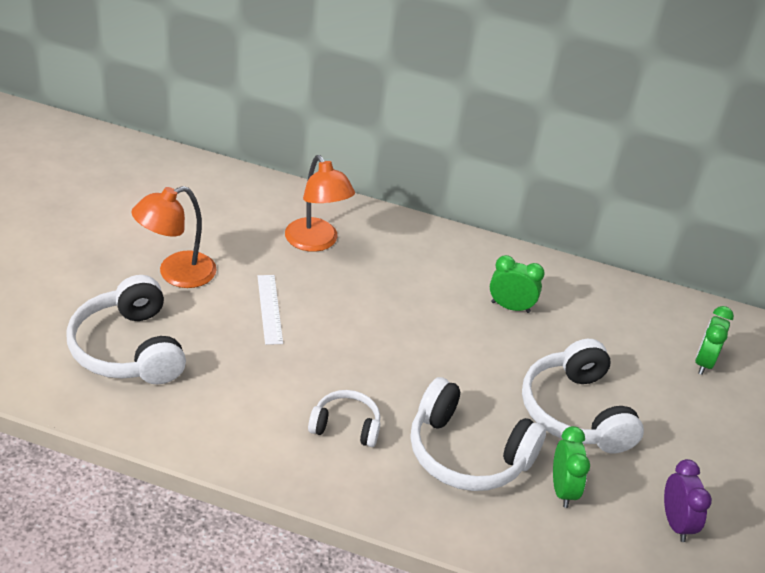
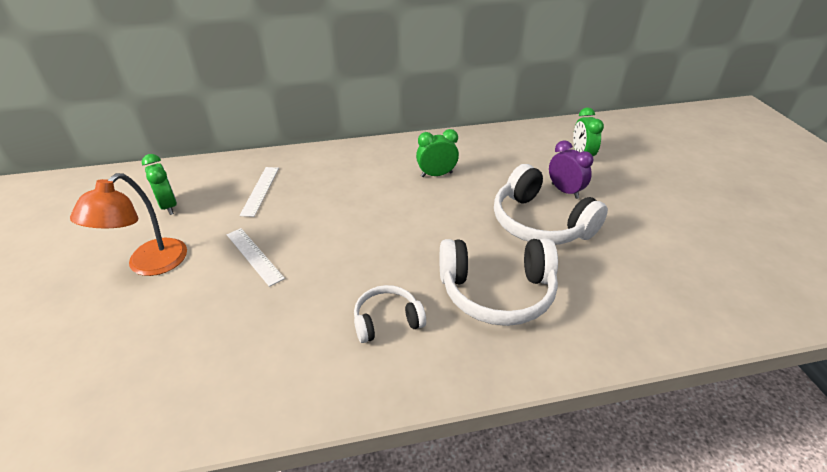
camera: 25 degrees left, 0 degrees up
white headphones [66,275,186,385] -> none
orange lamp [285,155,355,252] -> white ruler [240,167,279,217]
green clock [553,426,590,508] -> green clock moved to [142,154,177,215]
purple clock [664,459,712,542] -> purple clock moved to [549,140,593,199]

